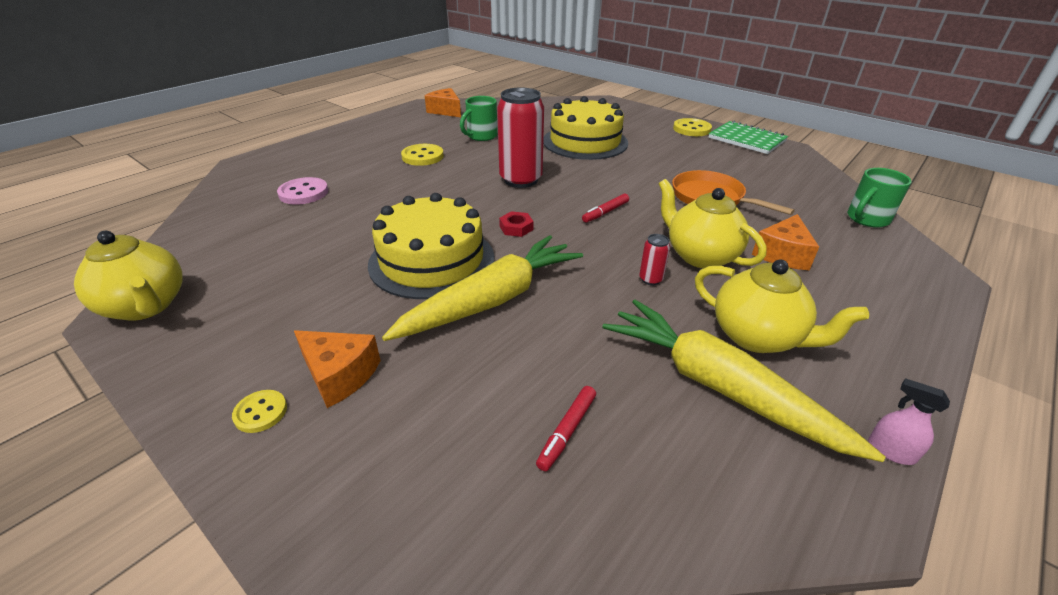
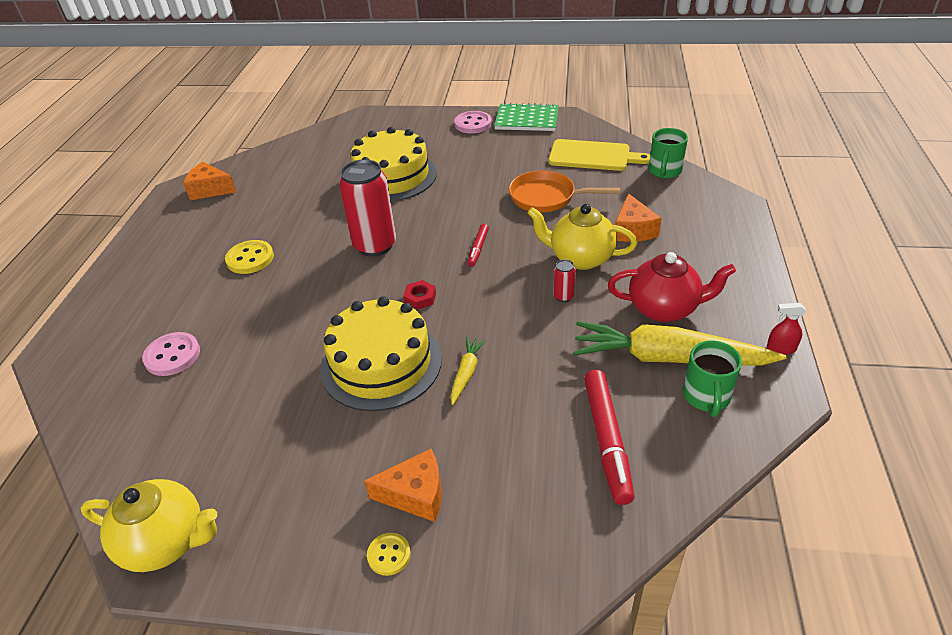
camera: 30 degrees left, 5 degrees up
yellow carrot [382,235,583,341] -> yellow carrot [451,337,486,405], size x0.44
green mug [460,96,498,141] -> green mug moved to [683,340,742,417]
red marker [536,386,596,471] -> red marker [584,370,634,505], size x1.88
yellow button [673,118,712,136] -> pink button [454,111,492,133]
yellow teapot [695,259,869,353] -> red teapot [608,252,736,322]
pink spray bottle [868,378,950,465] -> red spray bottle [767,303,806,355]
none -> yellow cutting board [548,139,650,171]

